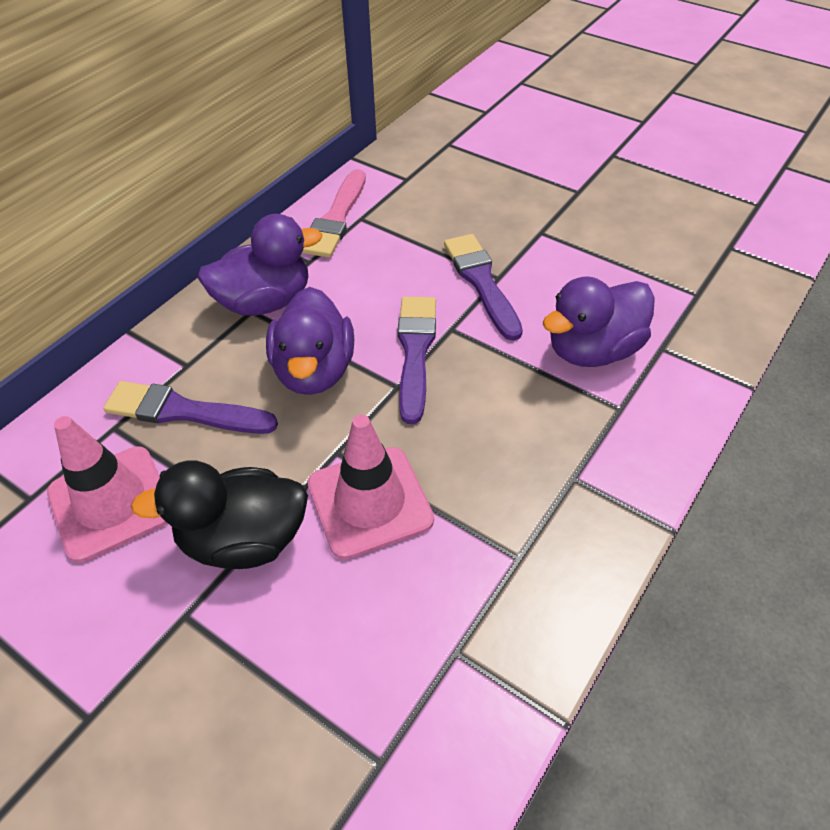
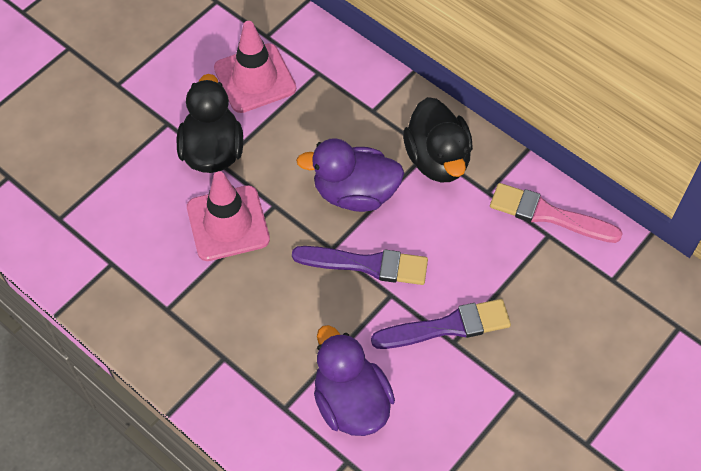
camera: 95 degrees right, 10 degrees up
purple brush [103,381,278,434] -> none
purple duck [197,214,322,316] -> black duck [403,97,473,182]

